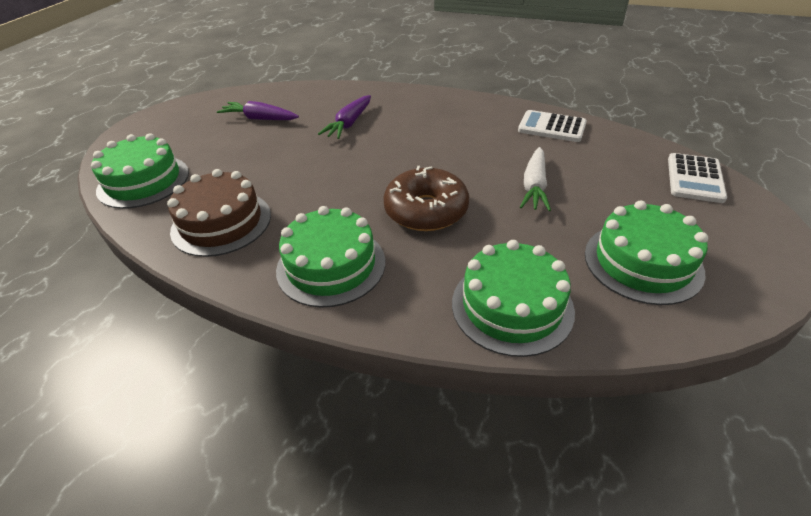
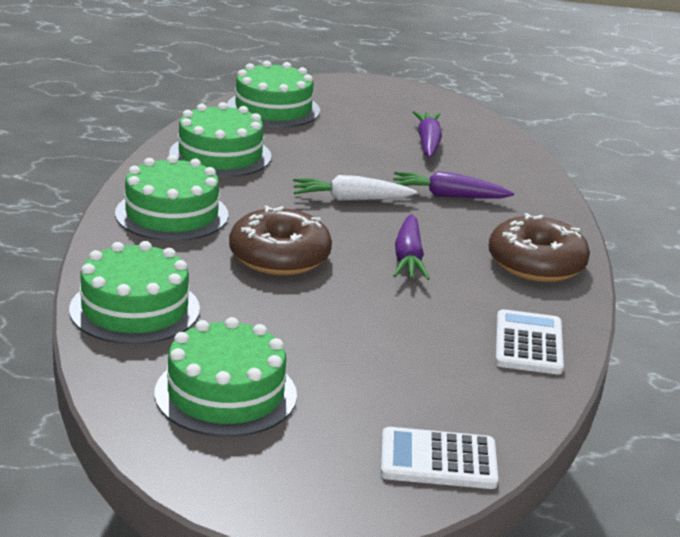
camera: 70 degrees right, 15 degrees down
brown cake [167,169,271,257] -> green cake [169,102,272,177]
white carrot [520,147,551,211] -> white carrot moved to [293,175,417,201]
none -> purple carrot [393,214,430,280]
none -> brown donut [488,213,590,282]

